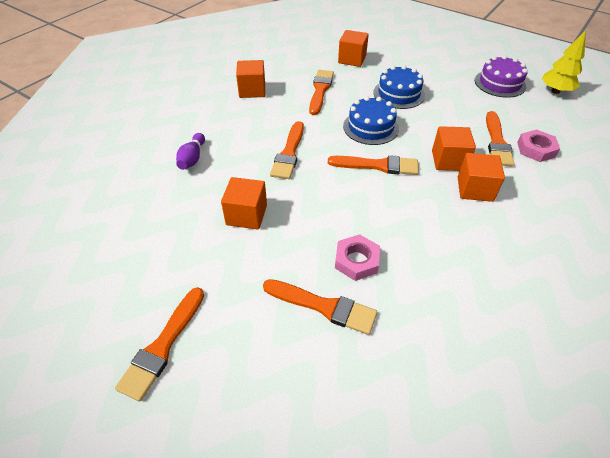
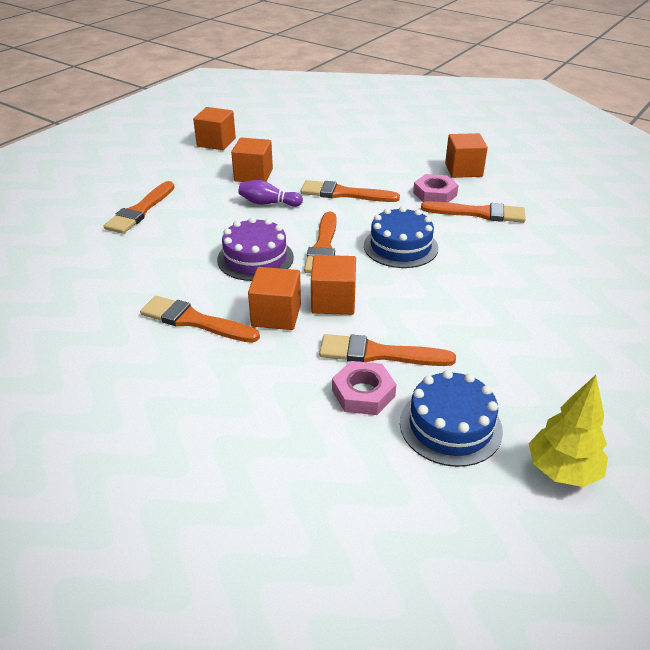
camera: 90 degrees right, 10 degrees down
orange brush [115,287,204,401] -> orange brush moved to [140,296,260,343]
purple bowling pin [176,133,205,170] -> purple bowling pin moved to [238,180,303,207]
pink nut [335,234,380,281] -> pink nut moved to [413,174,459,202]
orange cube [338,30,369,67] -> orange cube moved to [193,107,236,150]
blue cake [373,65,425,109] -> blue cake moved to [400,370,503,467]
purple cake [475,55,528,98] -> purple cake moved to [217,217,294,281]

